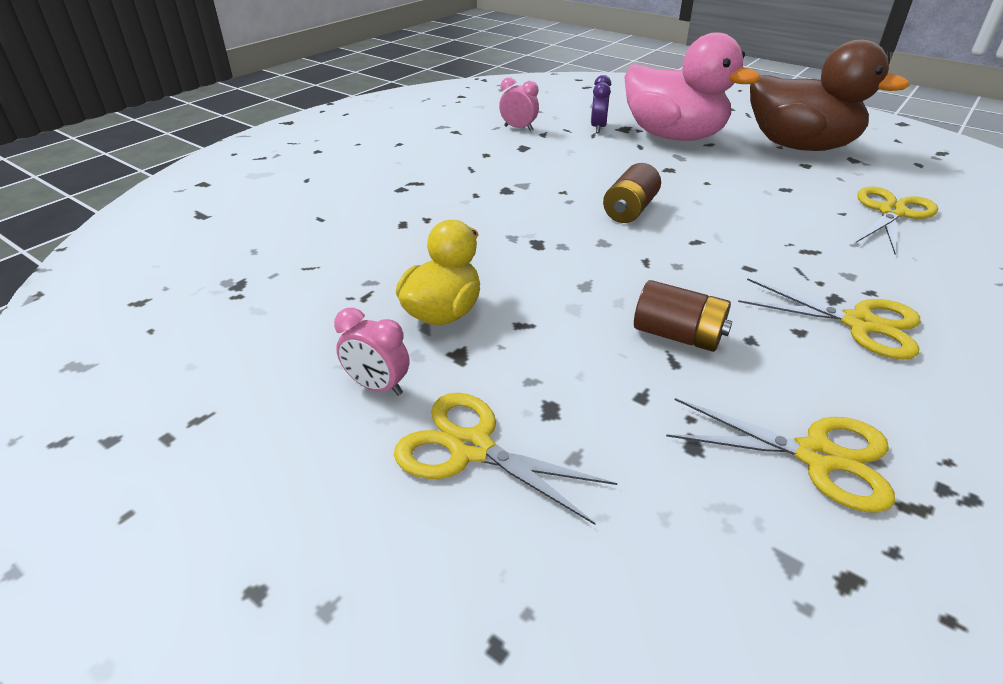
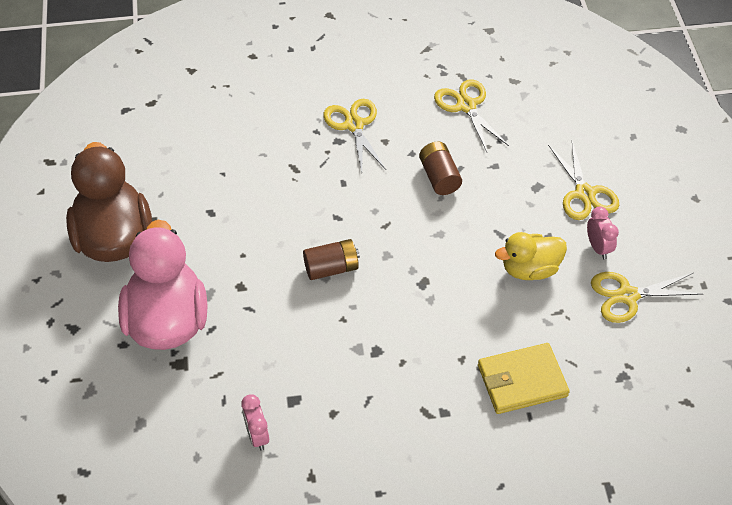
camera: 135 degrees left, 15 degrees up
purple clock [591,75,611,133] -> none
yellow scissors [856,186,938,254] -> yellow scissors moved to [591,272,702,323]
none -> yellow wallet [478,343,570,414]

